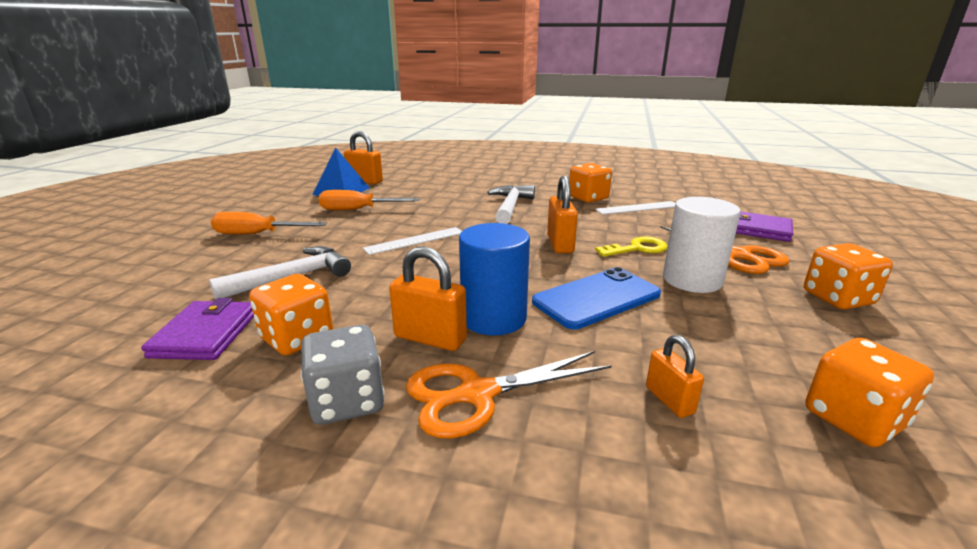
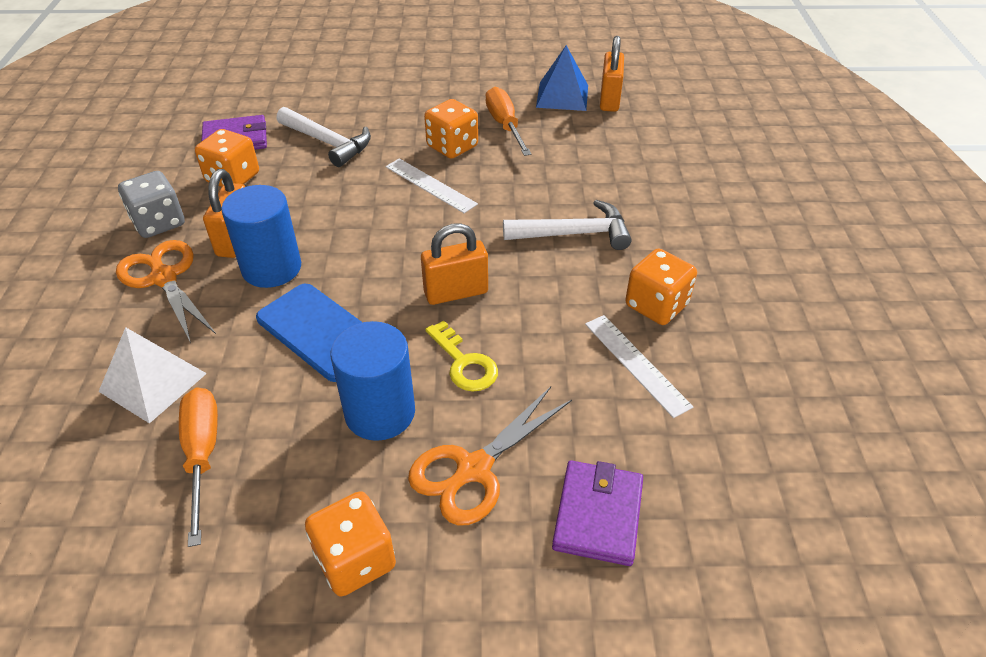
camera: 75 degrees right, 20 degrees up
orange screwdriver [211,212,327,234] -> orange screwdriver moved to [179,387,218,547]
orange padlock [646,335,704,418] -> white pyramid [98,327,207,424]
white cylinder [663,197,741,293] -> blue cylinder [330,321,415,441]
orange dice [805,338,934,447] -> orange dice moved to [424,99,478,159]

